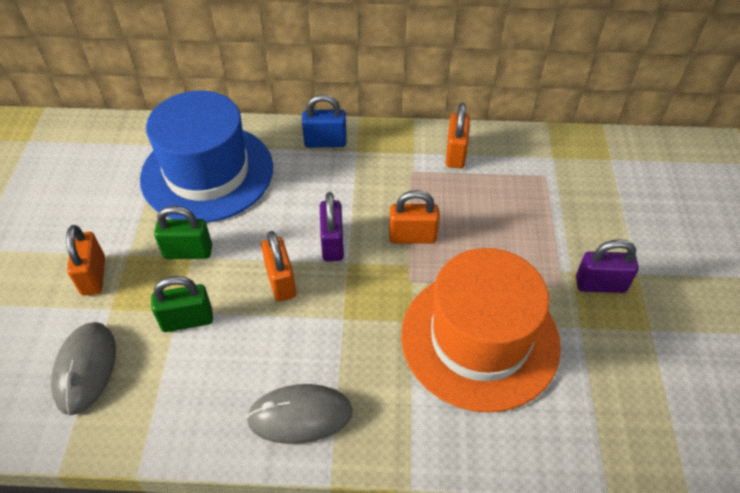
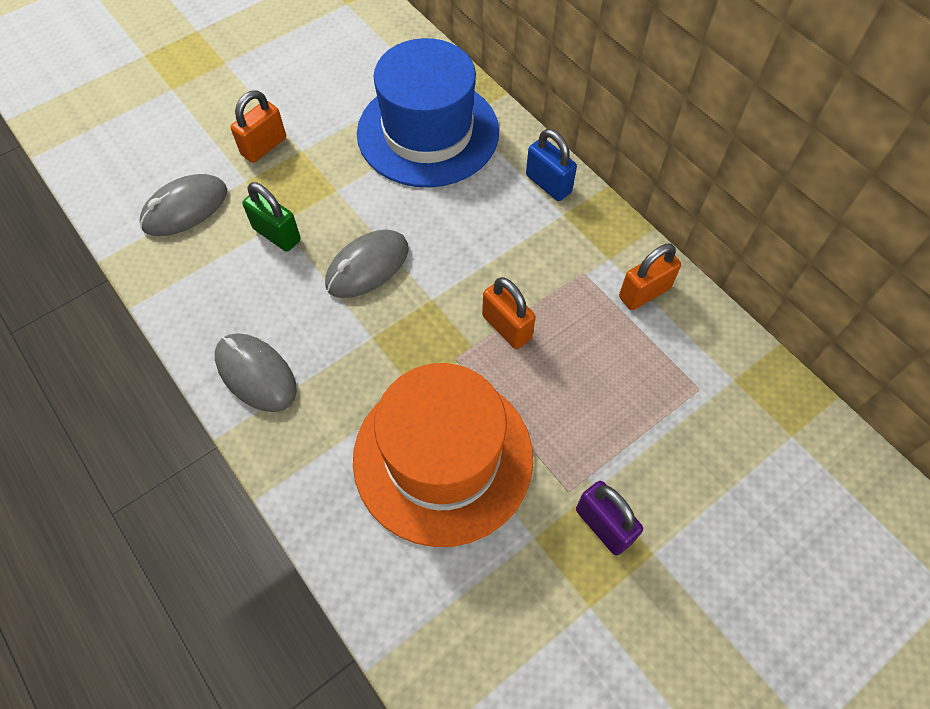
camera: 50 degrees right, 10 degrees up
green padlock [154,206,212,259] -> none
orange padlock [261,231,296,302] -> grey mouse [325,230,409,298]
purple padlock [320,192,344,262] -> none

